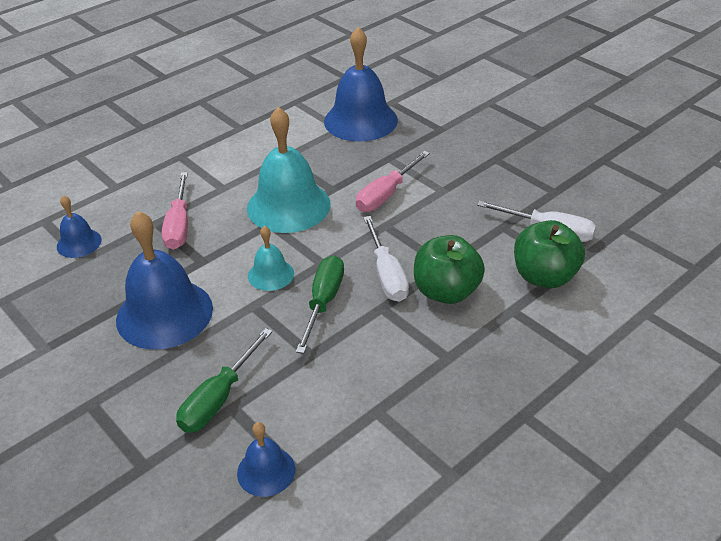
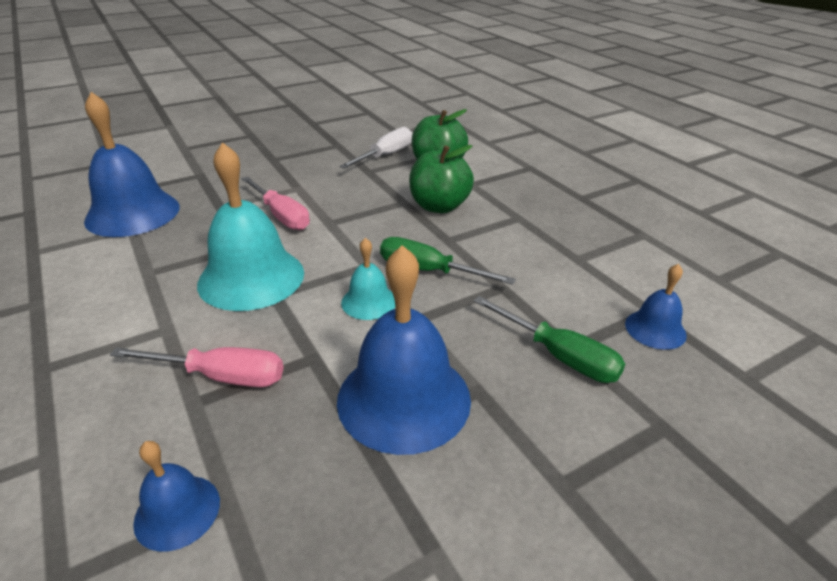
camera: 80 degrees left, 5 degrees down
white screwdriver [363,216,409,302] -> none

